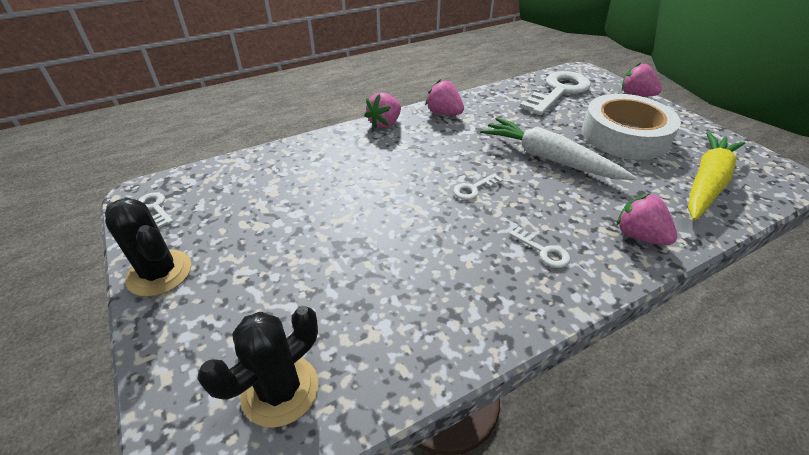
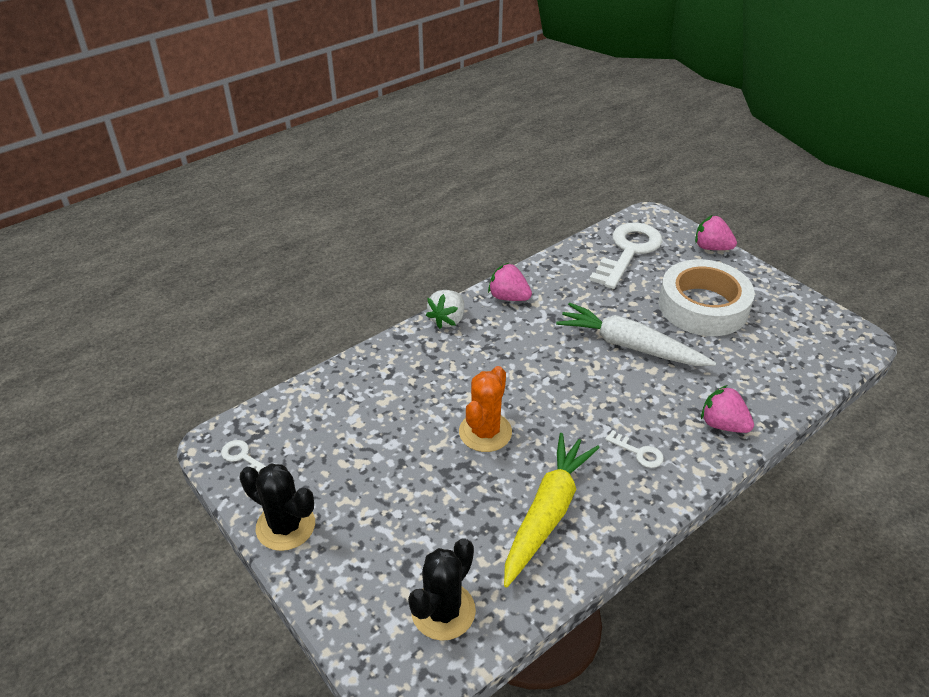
camera: 10 degrees left, 0 degrees up
pink strawberry [364,92,401,129] -> white strawberry [426,290,464,329]
white key [454,173,503,200] -> none
yellow carrot [688,131,745,221] -> yellow carrot moved to [504,433,600,588]
none -> orange cactus [459,366,512,452]

